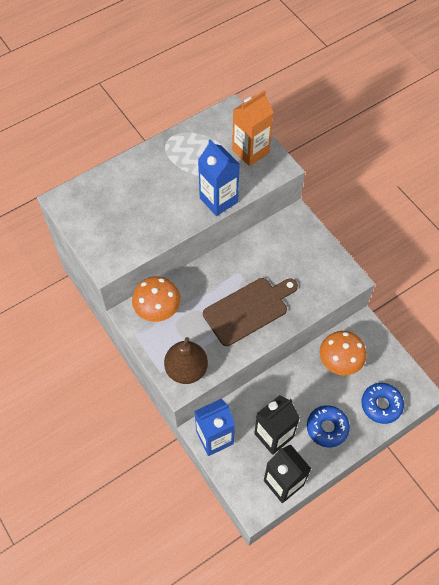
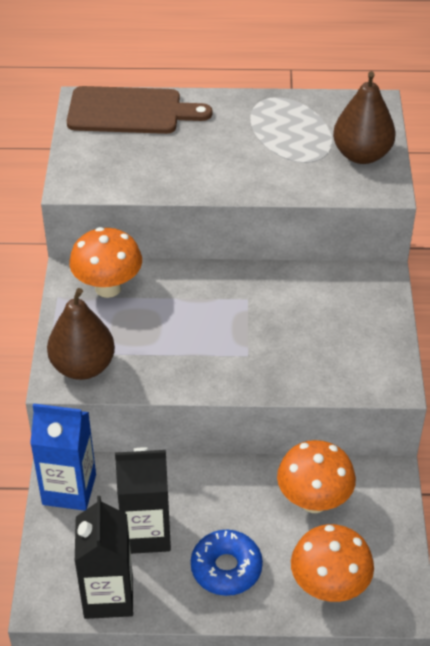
camera: 35 degrees right, 15 degrees down
blue carton [198,140,240,216] -> none
brown cutting board [203,278,298,346] -> brown cutting board moved to [67,86,212,134]
orange carton [232,90,274,166] -> brown pear [333,71,396,164]
blue donut [361,383,404,424] -> orange mushroom [291,524,374,602]

